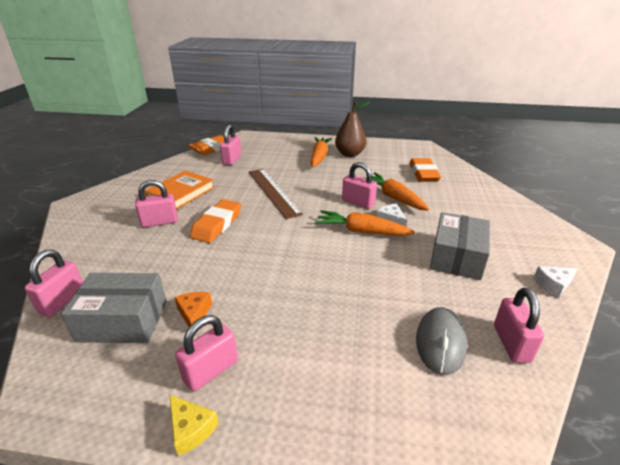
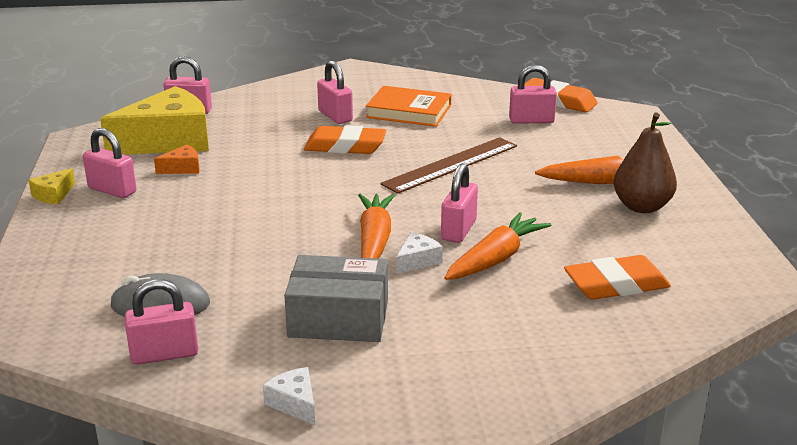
camera: 75 degrees right, 5 degrees down
grey box [61,273,166,343] -> yellow cheese [100,86,209,154]

